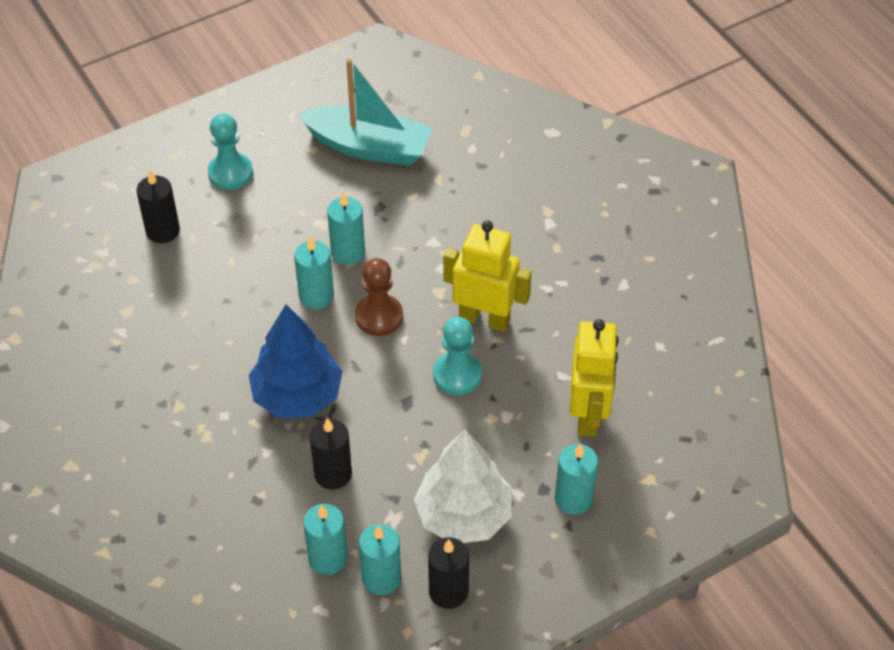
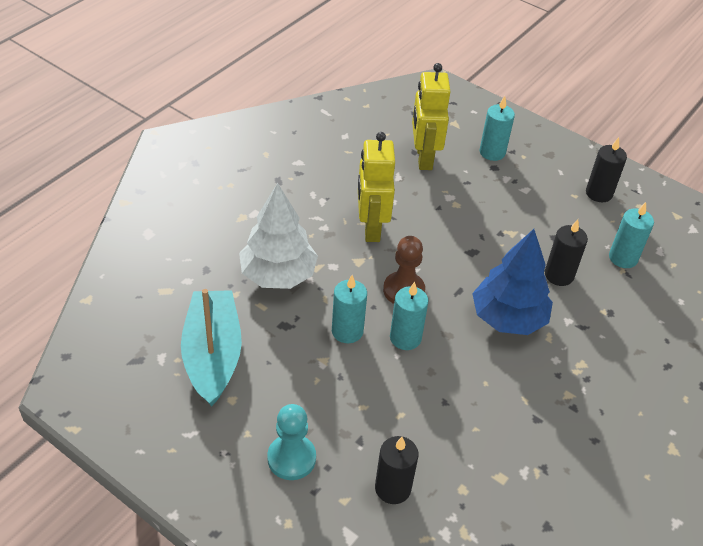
camera: 115 degrees left, 5 degrees down
turquoise candle [359,524,401,595] -> none
white tree [414,429,512,543] -> white tree moved to [239,183,318,289]
turquoise pawn [433,317,482,395] -> none
yellow robot [570,319,619,437] -> yellow robot turned 75 degrees counterclockwise [412,63,451,170]

